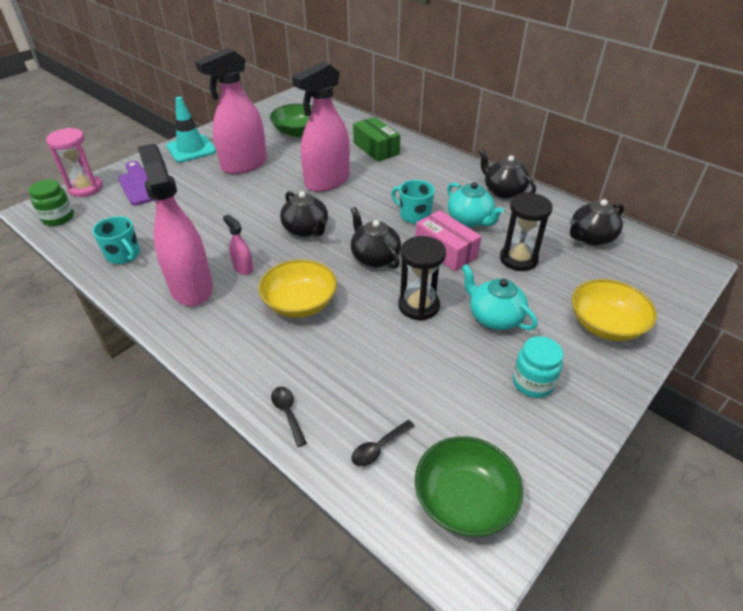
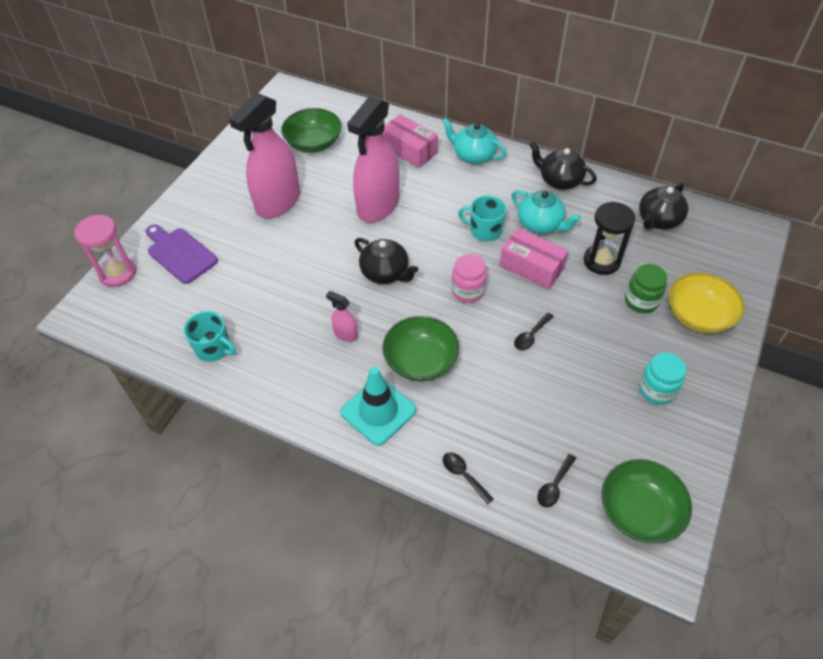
camera: 15 degrees left, 10 degrees up
green jar [29,180,74,226] -> green jar moved to [625,264,667,313]
pink spray bottle [138,144,213,306] -> none
turquoise traffic cone [166,97,216,163] -> turquoise traffic cone moved to [340,367,416,446]
yellow bowl [258,259,337,318] -> green bowl [382,316,459,381]
black teapot [351,207,401,269] -> pink jar [451,254,487,303]
green box [353,117,400,162] -> pink box [383,114,438,168]
black hourglass [398,236,446,321] -> black spoon [514,313,554,350]
turquoise teapot [461,264,537,330] -> turquoise teapot moved to [442,118,507,164]

